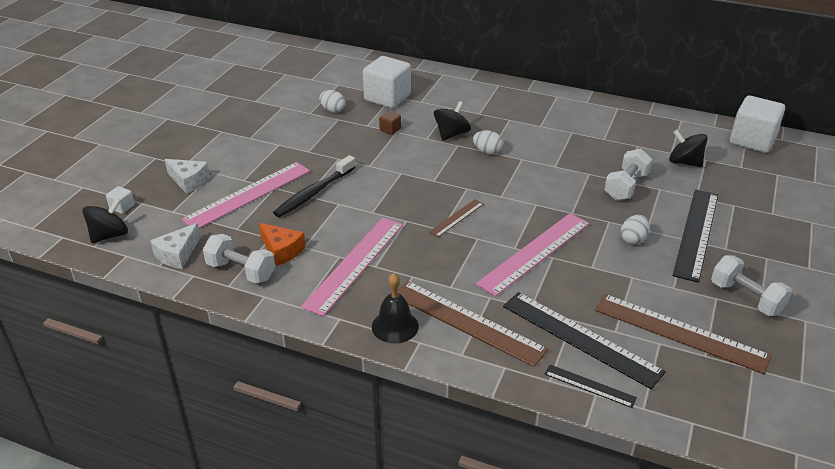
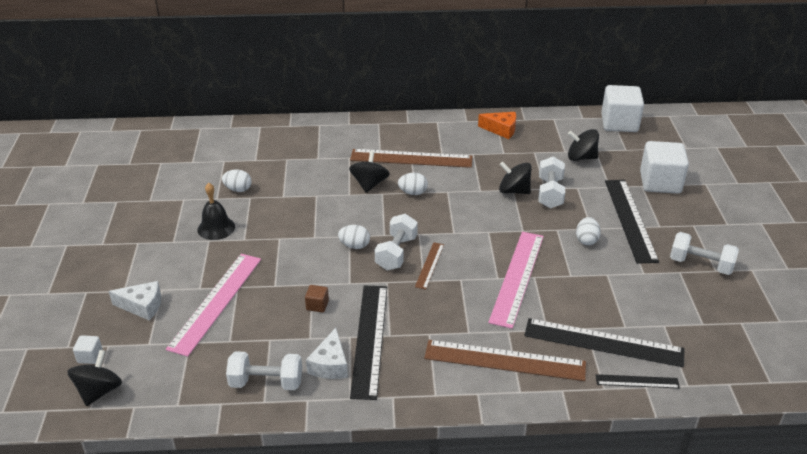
camera: 25 degrees left, 0 degrees up
white cheese [150,223,201,269] -> white cheese moved to [306,328,348,379]
orange cheese [259,223,306,266] -> orange cheese moved to [478,112,516,139]
black toothbrush [273,155,356,217] -> none
pink ruler [301,217,403,316] -> black ruler [350,286,387,400]
white cube [363,56,411,108] -> white cube moved to [640,141,689,194]
black bell [372,273,419,344] -> black bell moved to [198,183,235,240]
brown cube [379,111,401,135] -> brown cube moved to [305,285,329,312]
brown ruler [595,294,772,375] -> brown ruler moved to [350,149,473,168]
none -> white egg [338,225,370,249]
none -> white dumbbell [375,214,418,270]
none -> black spinning top [499,162,532,194]

